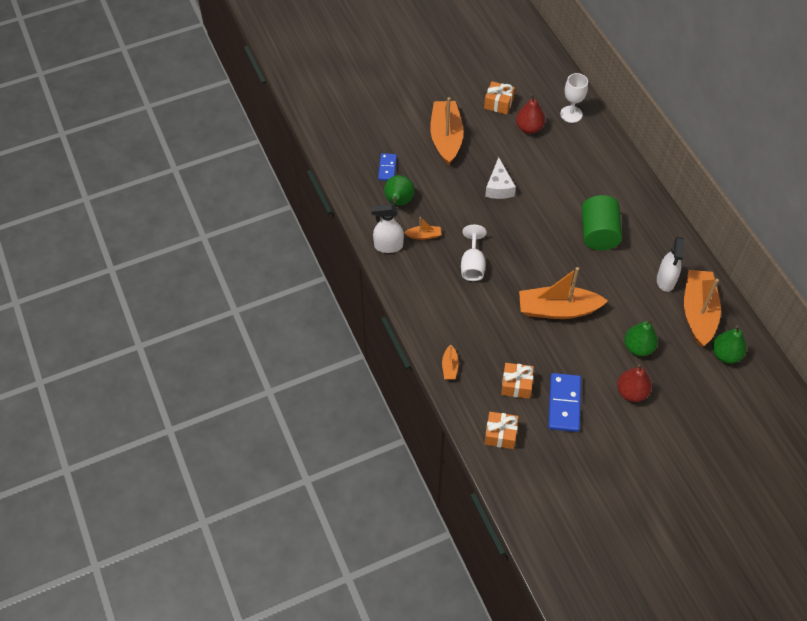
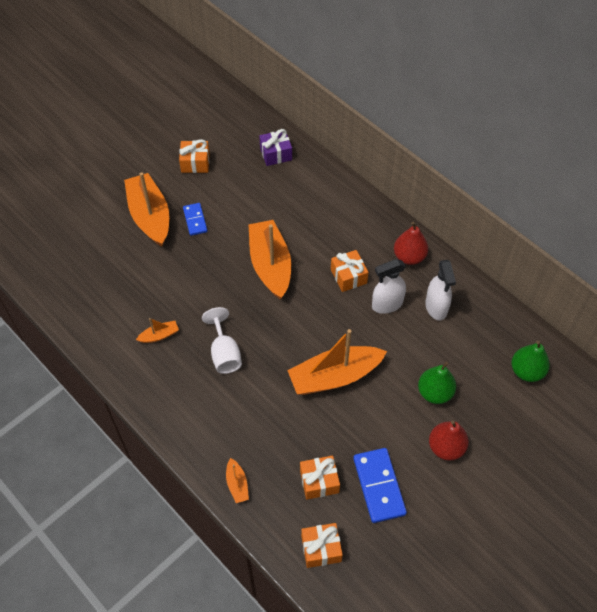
camera: 20 degrees left, 0 degrees up
white spray bottle [371,204,404,253] -> white spray bottle moved to [372,259,406,314]
blue domino [378,153,397,181] -> blue domino moved to [183,203,207,236]
green pear [384,175,414,206] -> none
white cheese [485,157,516,199] -> none
red pear [516,94,545,134] -> red pear moved to [394,222,428,265]
white goblet [560,73,588,123] -> purple gift [259,129,292,166]
green cylinder [581,195,622,250] -> orange gift [331,250,369,292]
orange boat [684,270,721,346] -> orange boat moved to [248,220,291,299]

